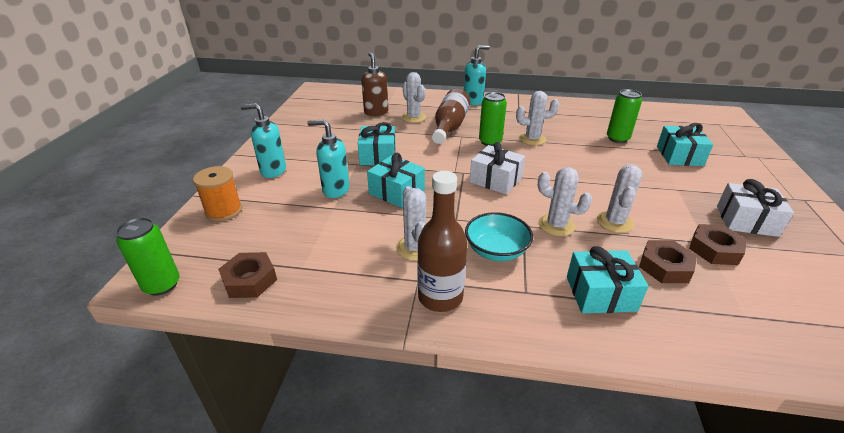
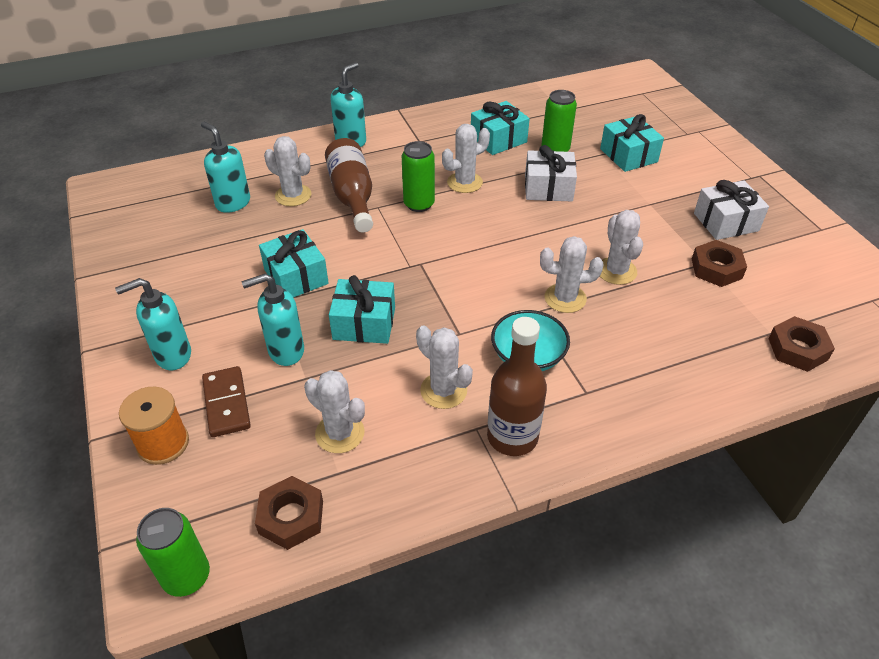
camera: 30 degrees left, 10 degrees up
brown soap dispenser [361,52,388,116] -> turquoise soap dispenser [201,122,250,213]
white gift [470,142,525,195] -> white gift moved to [525,145,577,201]
turquoise gift [567,246,649,313] -> turquoise gift moved to [471,101,530,155]
brown nut [639,240,697,283] -> brown nut moved to [768,316,835,372]
none -> brown domino [202,366,251,437]
none -> white cactus [304,370,365,453]

